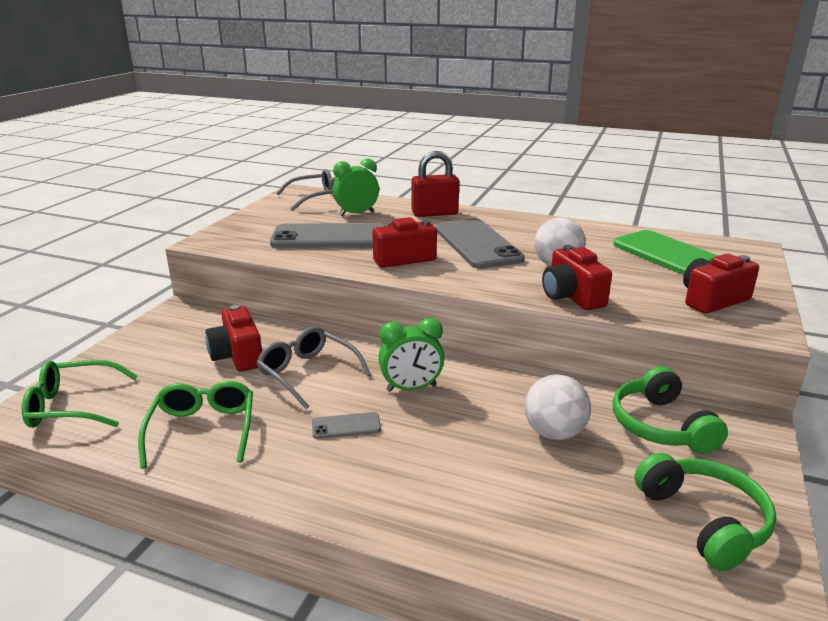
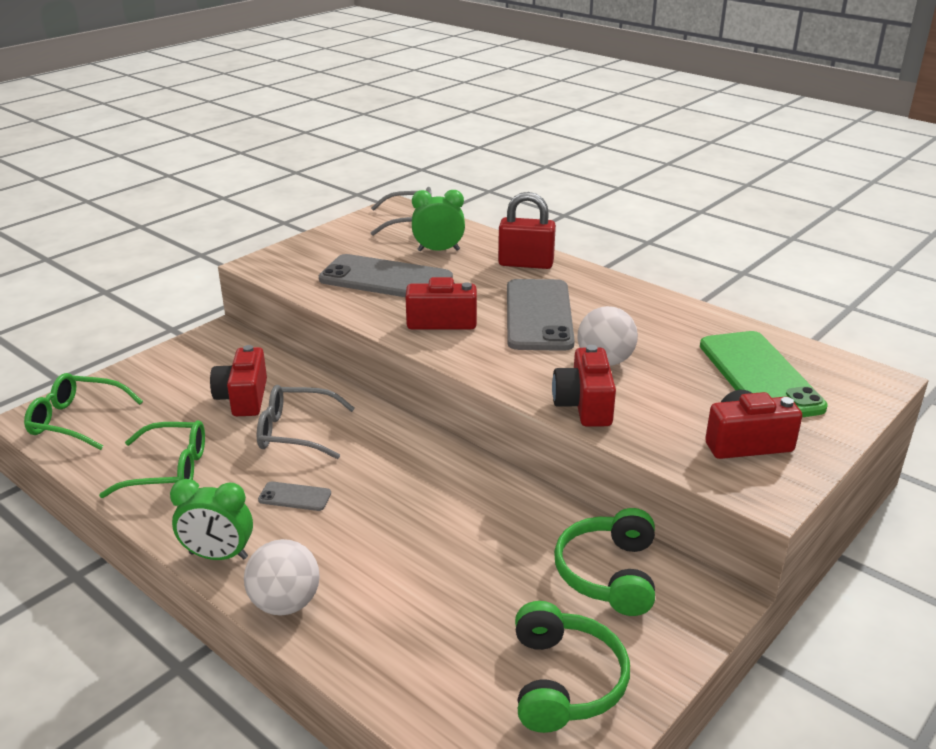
camera: 20 degrees right, 5 degrees up
green glasses [138,381,253,468] -> green glasses turned 75 degrees clockwise [99,420,205,498]
grey glasses [257,326,371,409] -> grey glasses turned 60 degrees counterclockwise [257,385,355,459]
green clock [378,318,445,392] -> green clock moved to [170,479,253,560]
white ball [525,374,591,440] -> white ball moved to [244,539,320,616]

